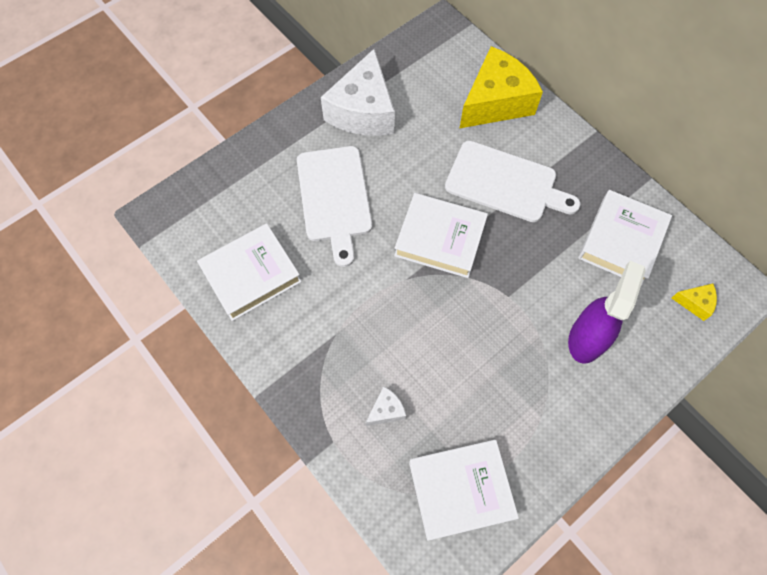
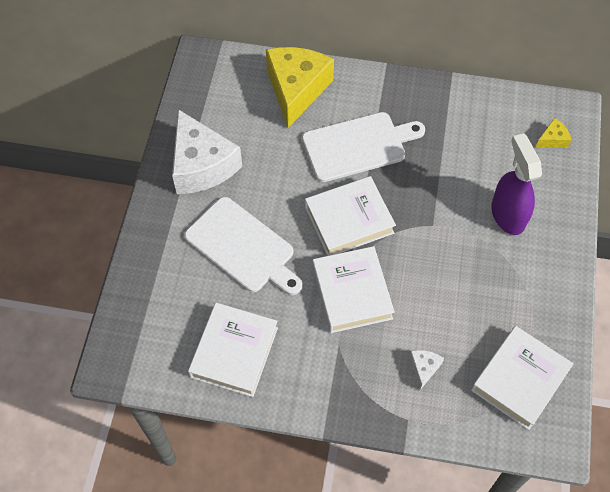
camera: 40 degrees left, 5 degrees down
white book [578,190,672,286] -> white book moved to [312,246,395,333]

